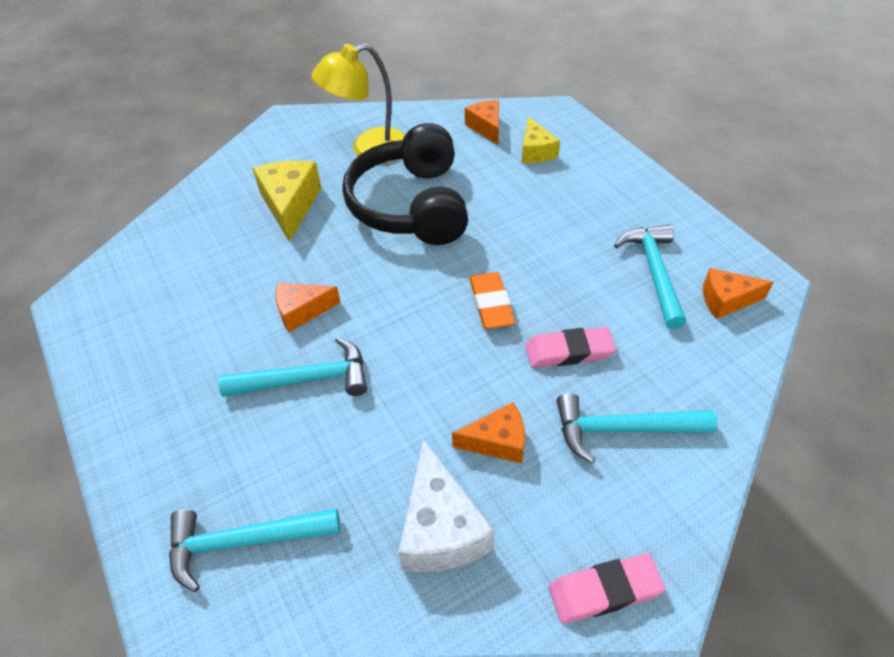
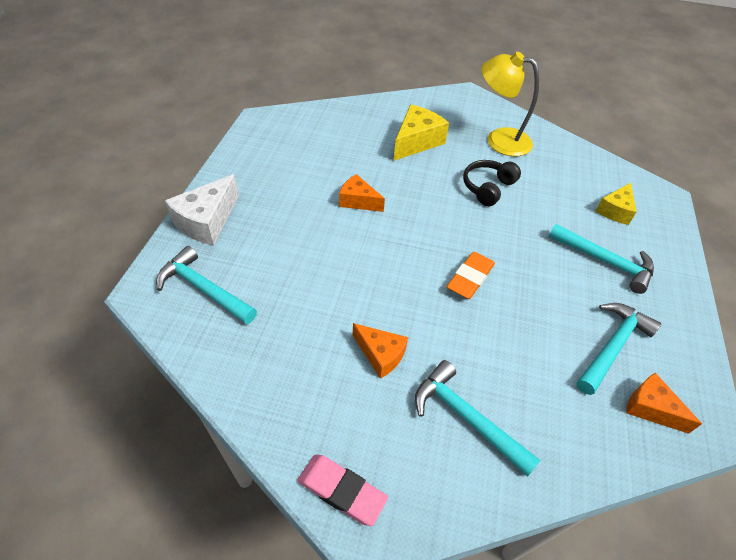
camera: 40 degrees right, 0 degrees up
turquoise hammer [218,337,367,397] -> turquoise hammer moved to [549,224,654,294]
black headphones [342,123,468,245] -> black headphones [463,160,521,206], size x0.52
white cheese [398,439,495,572] -> white cheese moved to [165,174,239,245]
orange cheese [465,100,499,145] -> none
pink eraser [525,327,616,368] -> none

